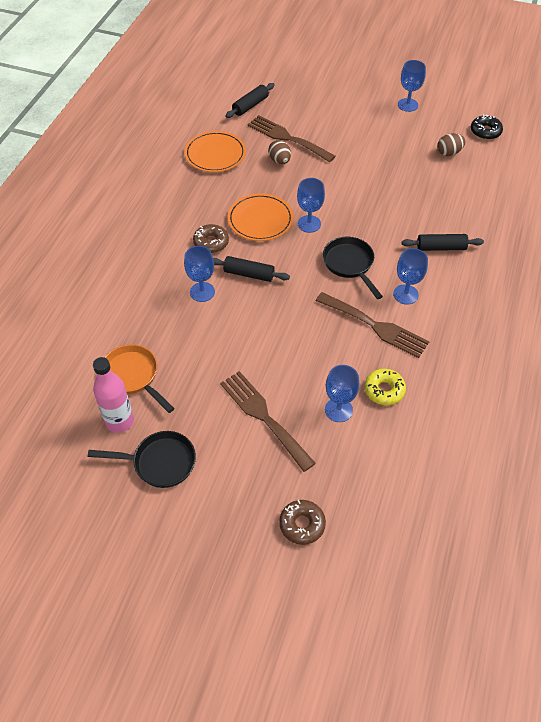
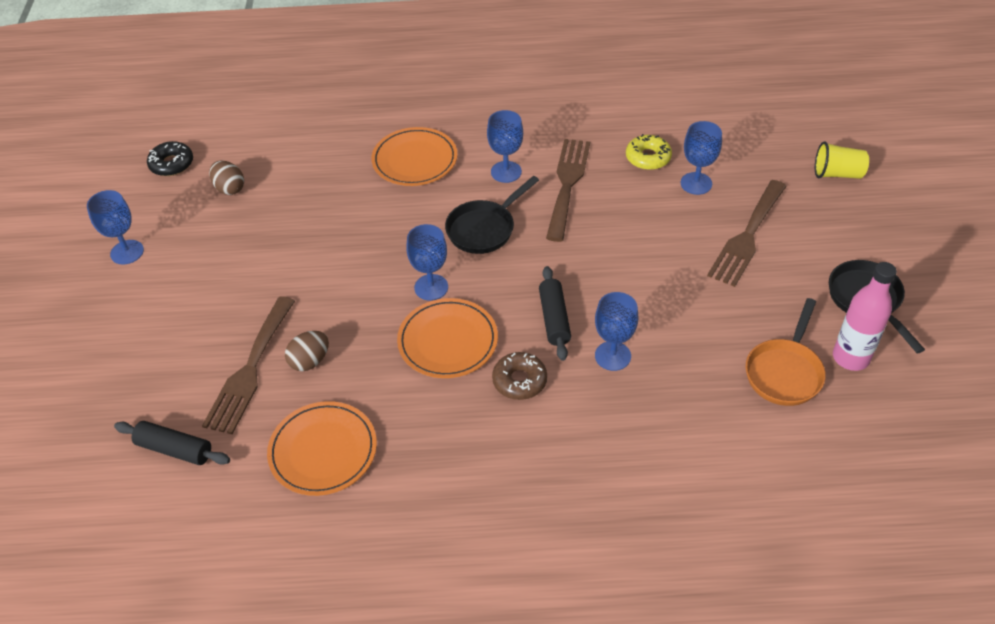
camera: 110 degrees left, 5 degrees down
brown donut [279,500,326,545] -> yellow cup [815,141,869,179]
black rolling pin [402,234,484,251] -> orange plate [371,127,457,186]

